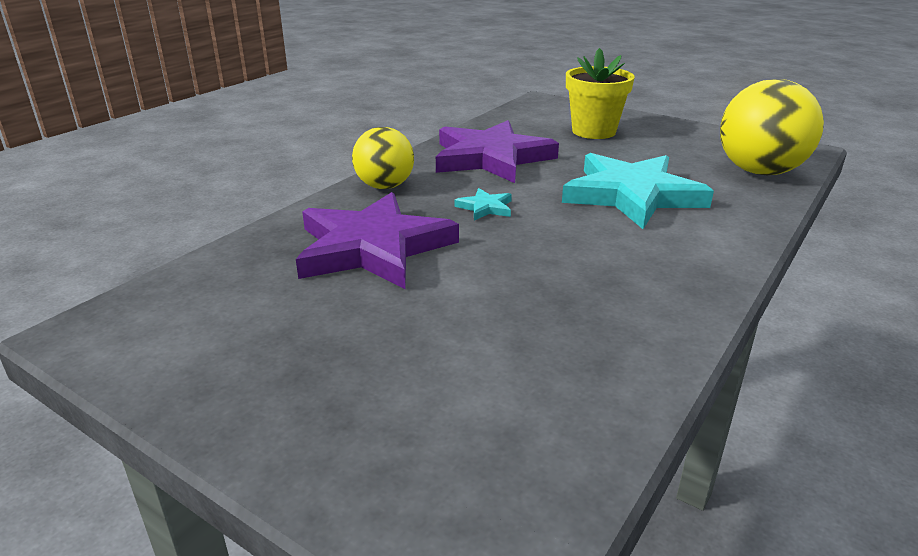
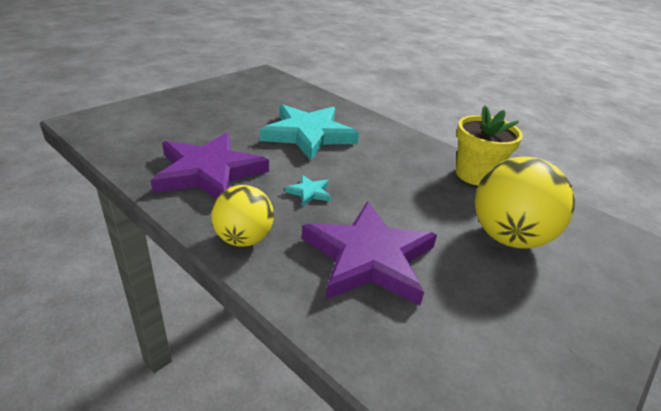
camera: 85 degrees left, 5 degrees up
yellow flower pot [566,48,635,139] -> yellow flower pot moved to [456,105,523,186]
yellow ball [720,79,824,175] -> yellow ball moved to [475,157,575,249]

